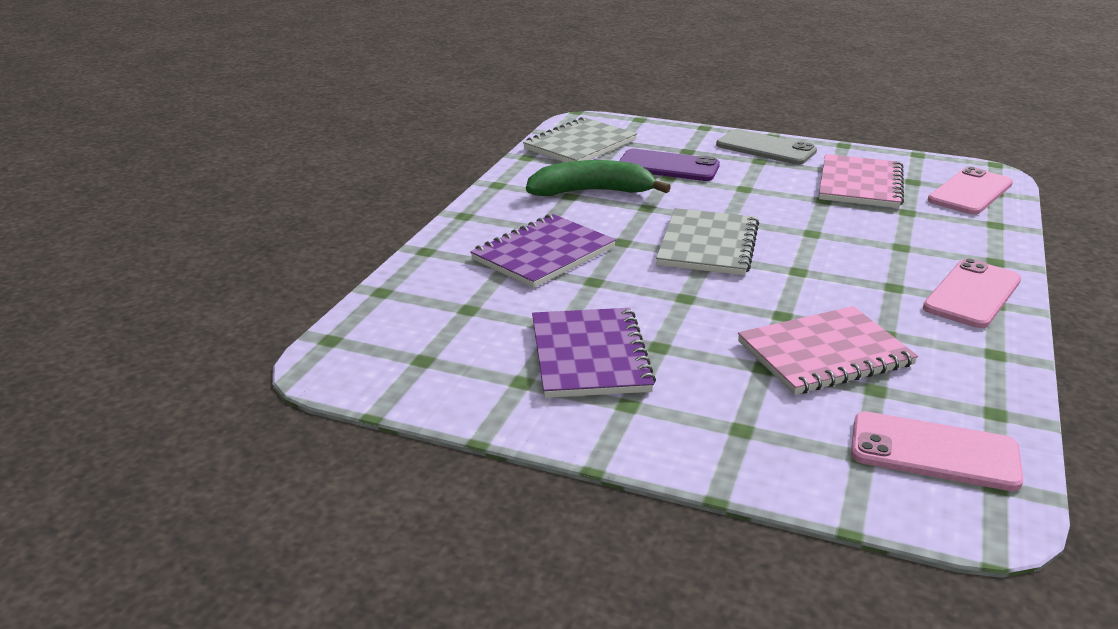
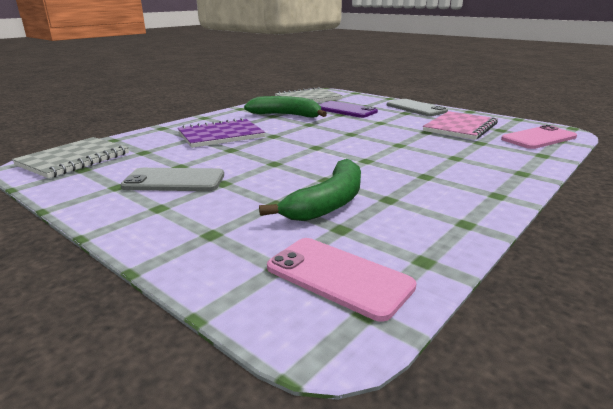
camera: 20 degrees right, 5 degrees down
purple notebook [532,308,656,398] -> grey phone [120,168,224,191]
grey notebook [656,208,759,275] -> grey notebook moved to [12,137,129,178]
pink notebook [738,306,918,395] -> green banana [259,159,361,221]
pink phone [923,258,1021,328] -> none

